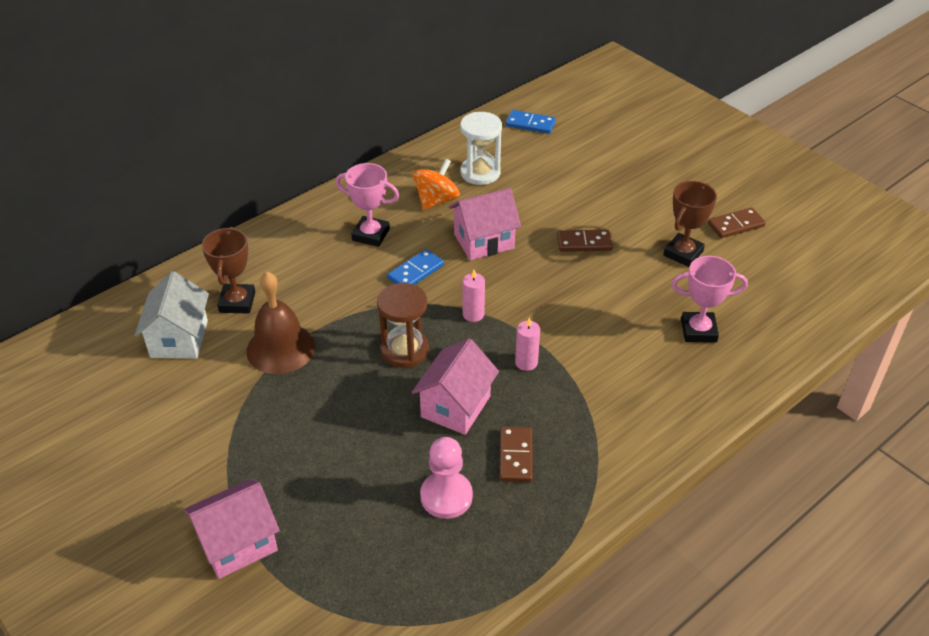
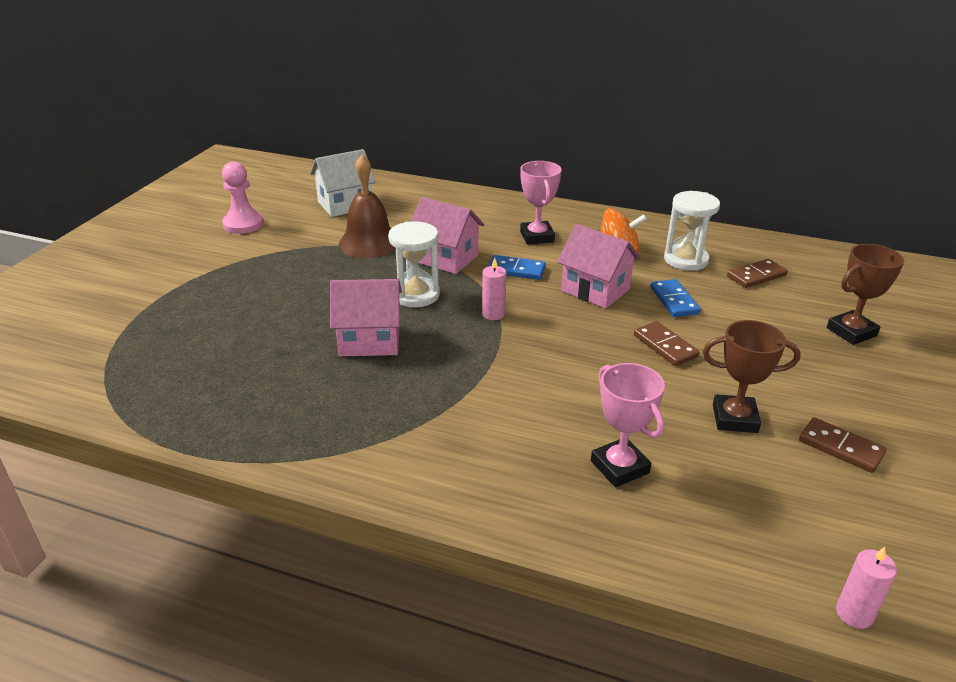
camera: 60 degrees right, 10 degrees down
pink house [183,479,280,579] -> pink house moved to [411,197,484,274]
brown trophy [202,227,255,314] -> brown trophy moved to [827,244,904,345]
brown hourglass [377,283,429,368] -> white hourglass [388,221,440,307]
pink pawn [420,437,473,519] -> pink pawn moved to [222,161,264,234]
brown domino [500,426,533,482] -> brown domino moved to [727,259,788,288]
blue domino [506,110,556,134] -> blue domino moved to [650,279,701,317]
pink candle [515,318,540,371] -> pink candle moved to [836,547,897,629]

